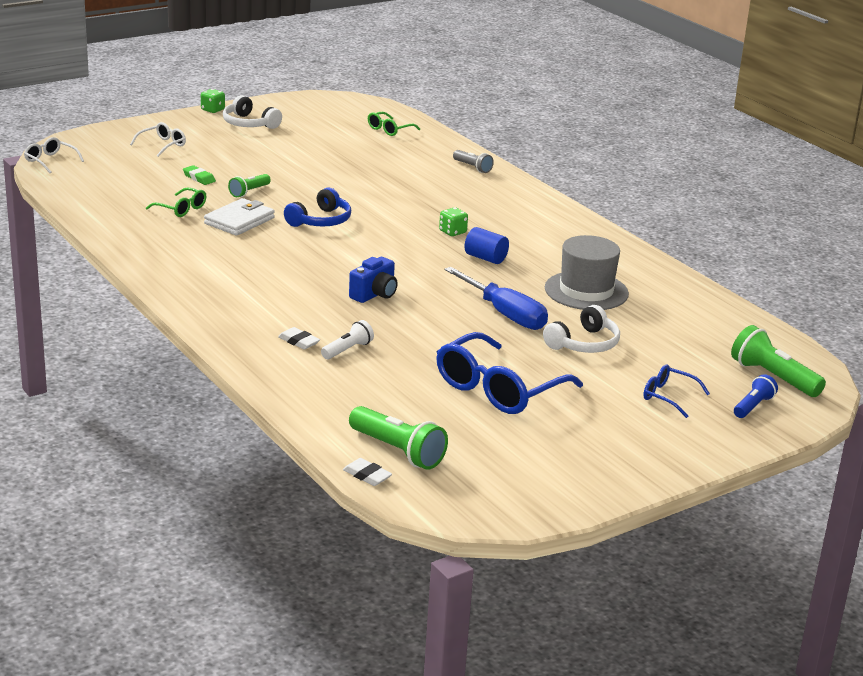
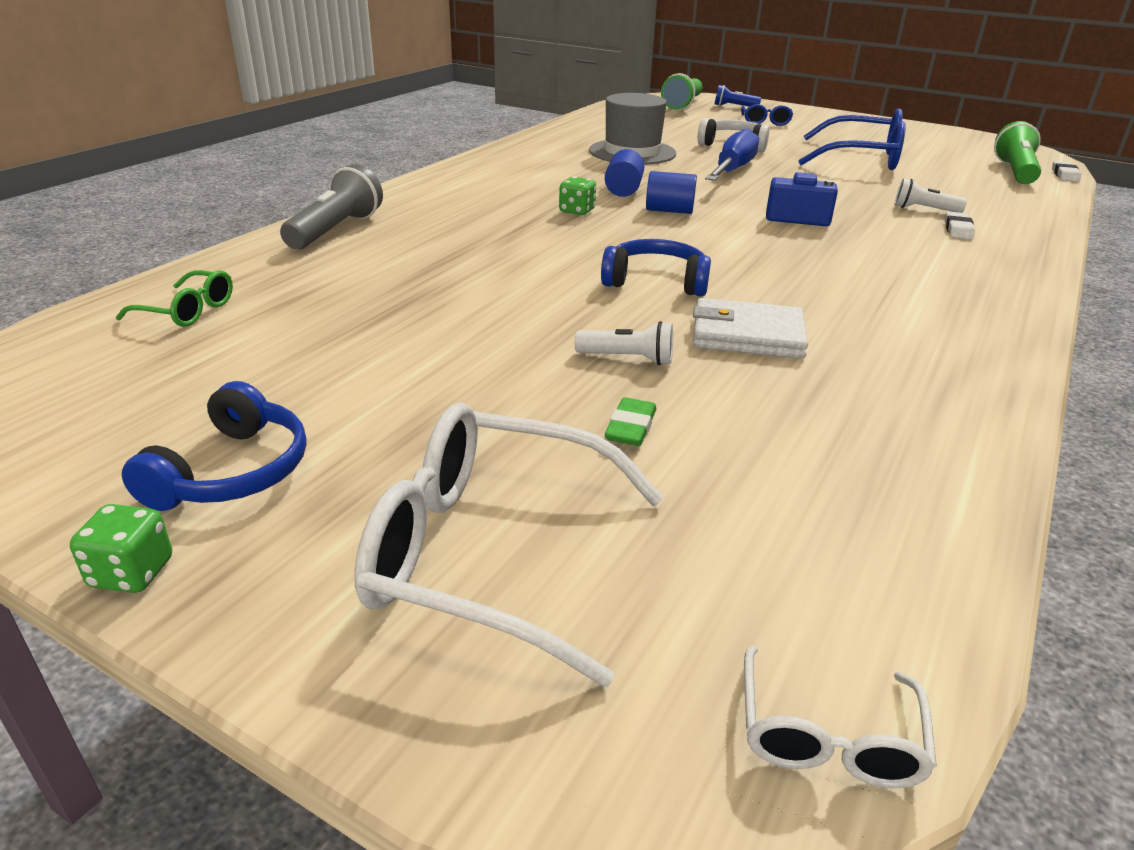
camera: 115 degrees left, 5 degrees up
white glasses [130,122,186,157] -> white glasses [354,402,663,687], size x2.01
green glasses [146,187,206,217] -> none
white headphones [223,95,282,129] -> blue headphones [122,381,306,511]
green flashlight [228,174,271,197] -> white flashlight [575,321,673,365]
grey flashlight [453,150,494,173] -> grey flashlight [280,164,383,250], size x1.67
none -> blue cylinder [646,171,697,214]

